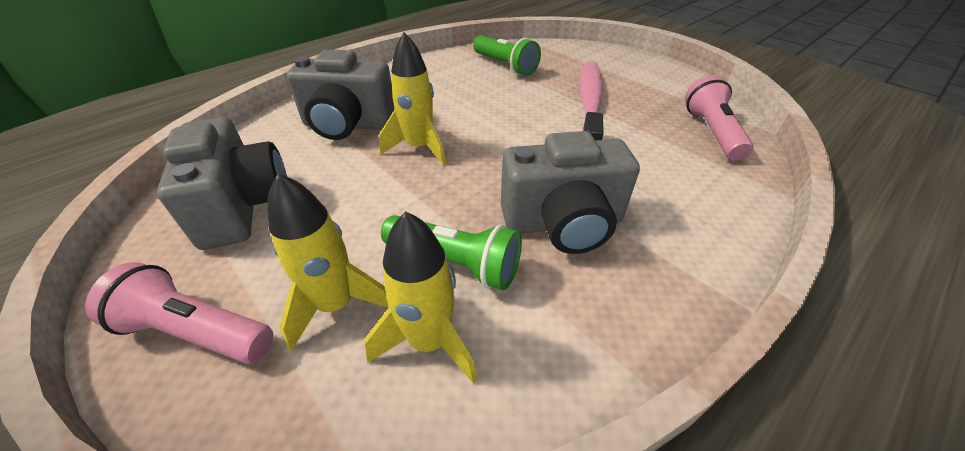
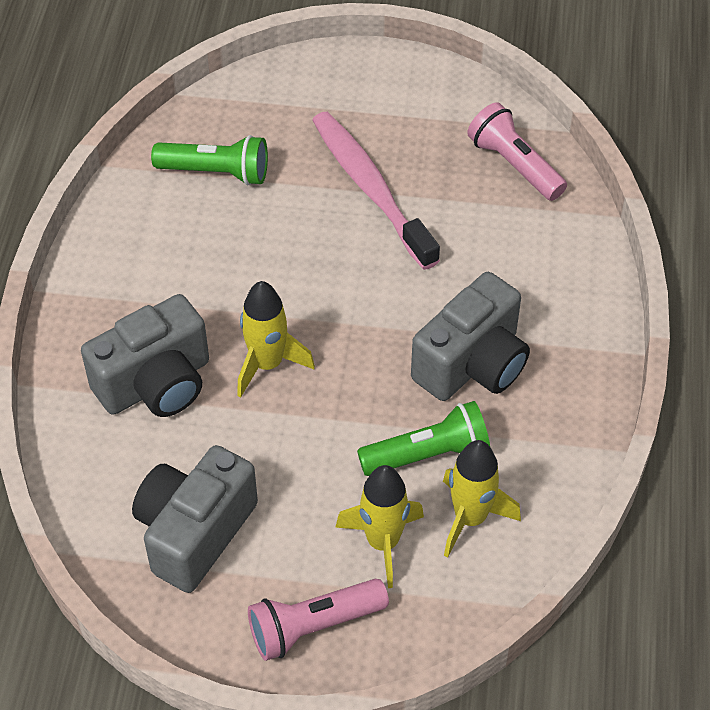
camera: 40 degrees left, 10 degrees up
grey camera [157,117,287,250] -> grey camera turned 90 degrees counterclockwise [132,445,258,593]

